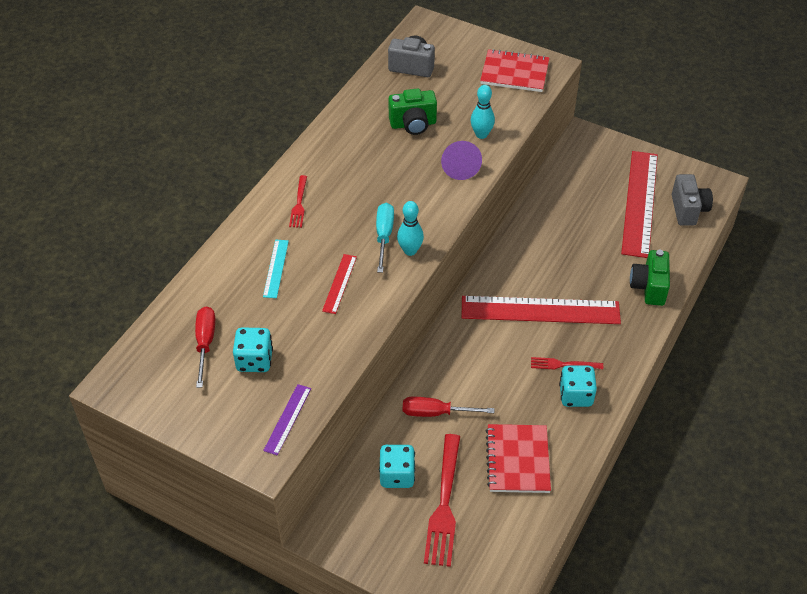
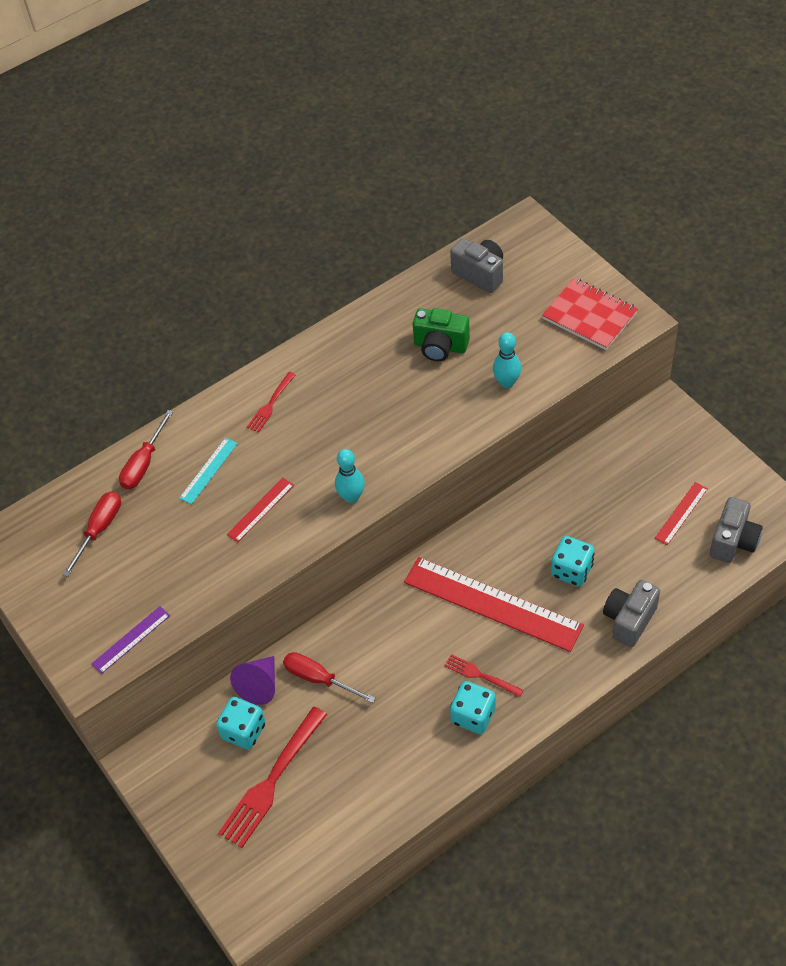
camera: 30 degrees right, 5 degrees up
turquoise dice [233,327,273,372] -> turquoise dice moved to [551,536,595,586]
turquoise screwdriver [376,203,394,273] -> none
purple cone [441,141,482,180] -> purple cone moved to [230,656,275,705]
red notebook [486,424,551,493] -> none
red ruler [621,151,658,258] -> red ruler [655,482,708,545], size x0.45
green camera [630,250,670,306] -> grey camera [603,580,660,648]
none -> red screwdriver [119,410,173,489]

